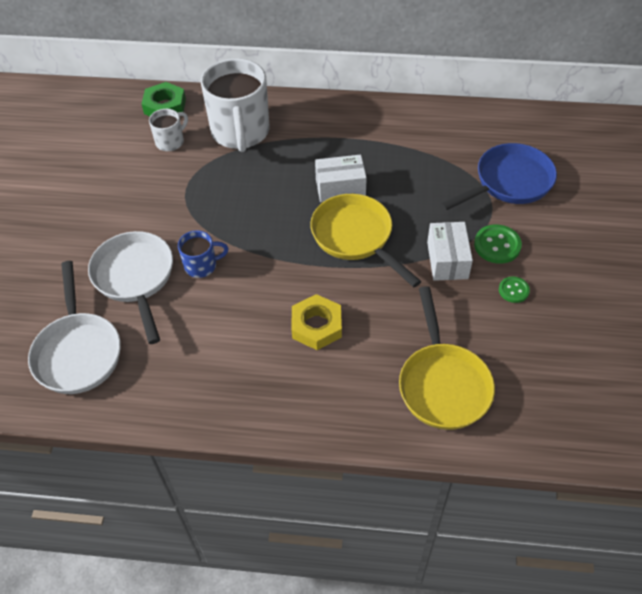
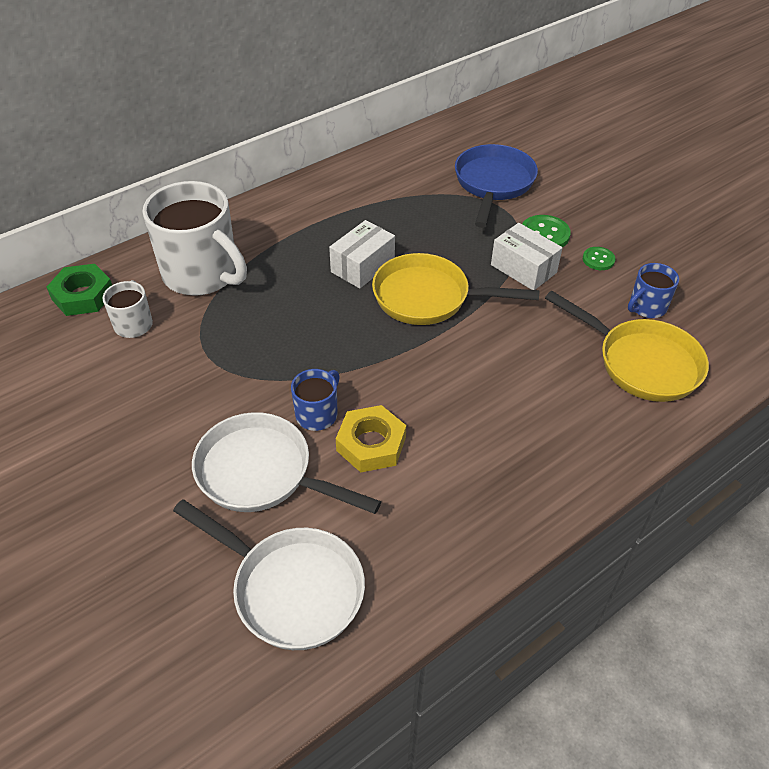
camera: 45 degrees left, 5 degrees down
yellow nut [291,294,342,350] -> yellow nut moved to [336,405,406,472]
none -> blue mug [628,263,679,318]

